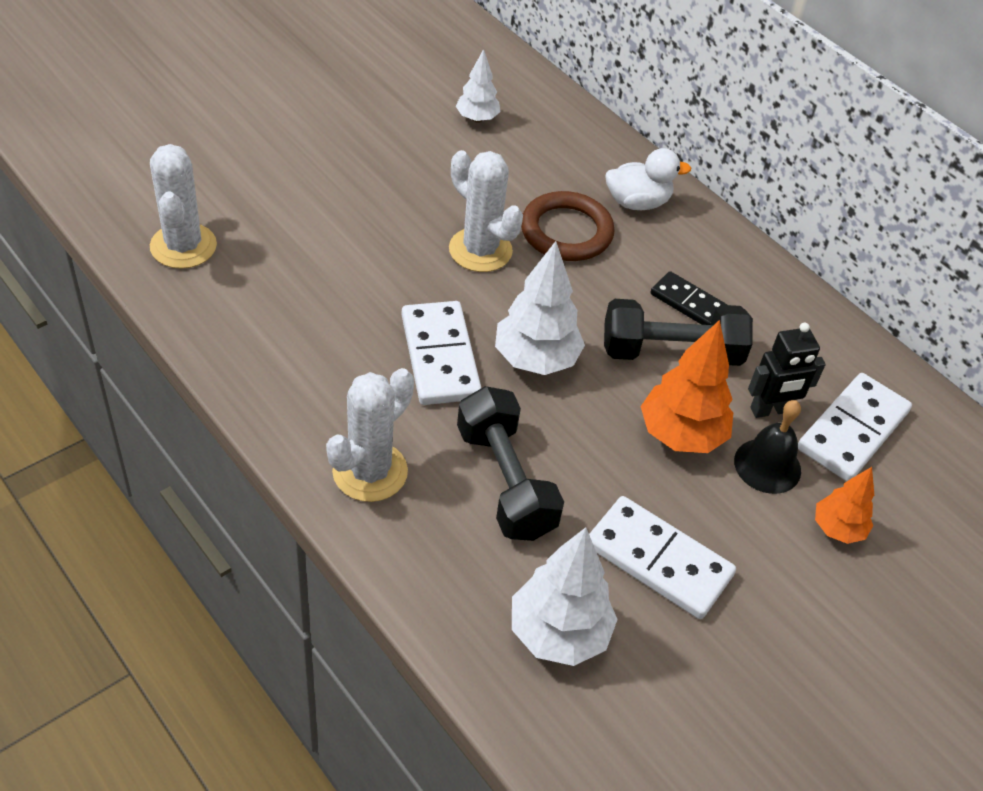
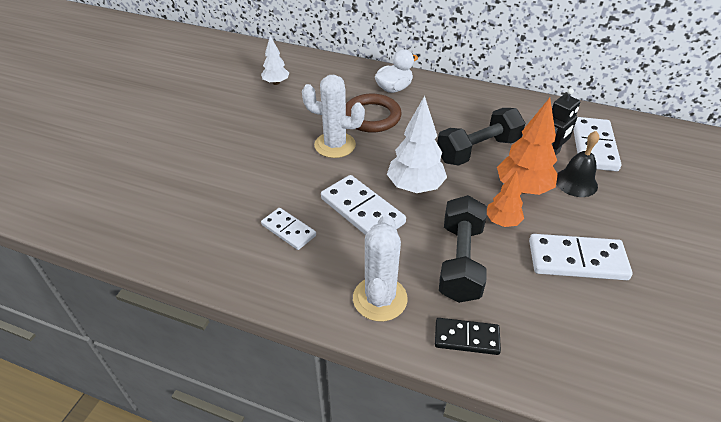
camera: 25 degrees left, 5 degrees down
white cactus [150,144,217,269] -> none
black dumbbell [457,386,564,541] -> black dumbbell turned 60 degrees clockwise [439,195,487,303]
white tree [512,527,618,666] -> none
black domino [650,271,727,325] -> black domino moved to [435,318,501,355]
orange tree [815,467,874,544] -> orange tree moved to [487,170,524,227]
none -> white domino [261,208,316,250]

